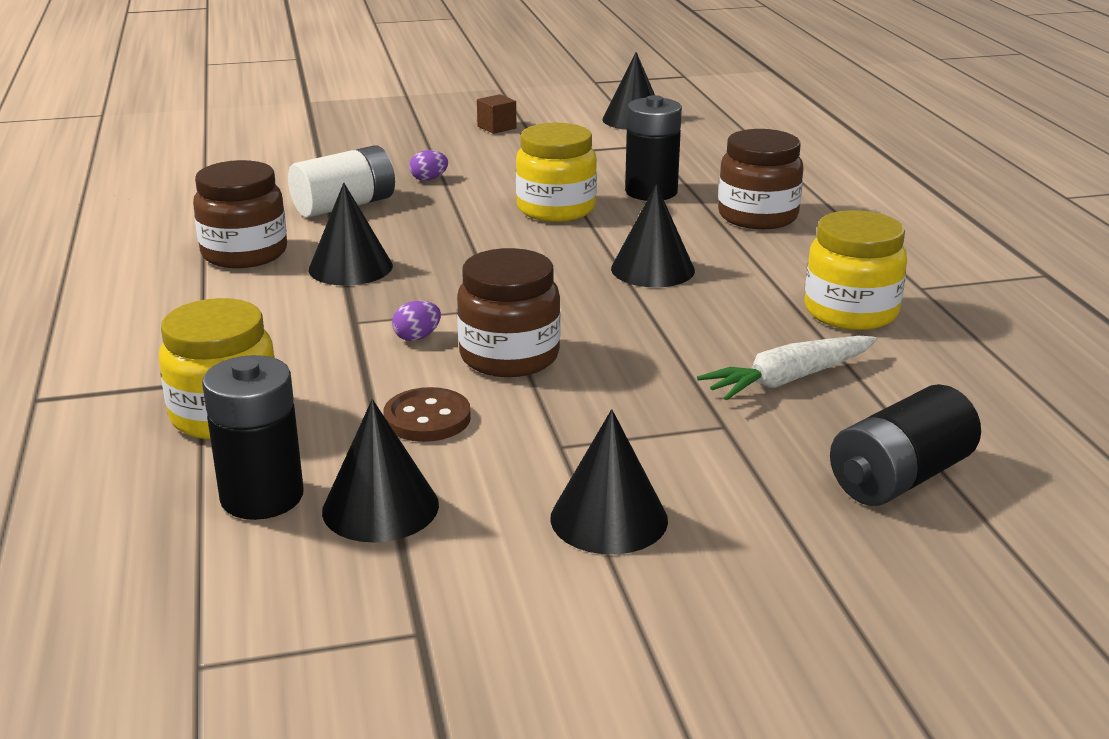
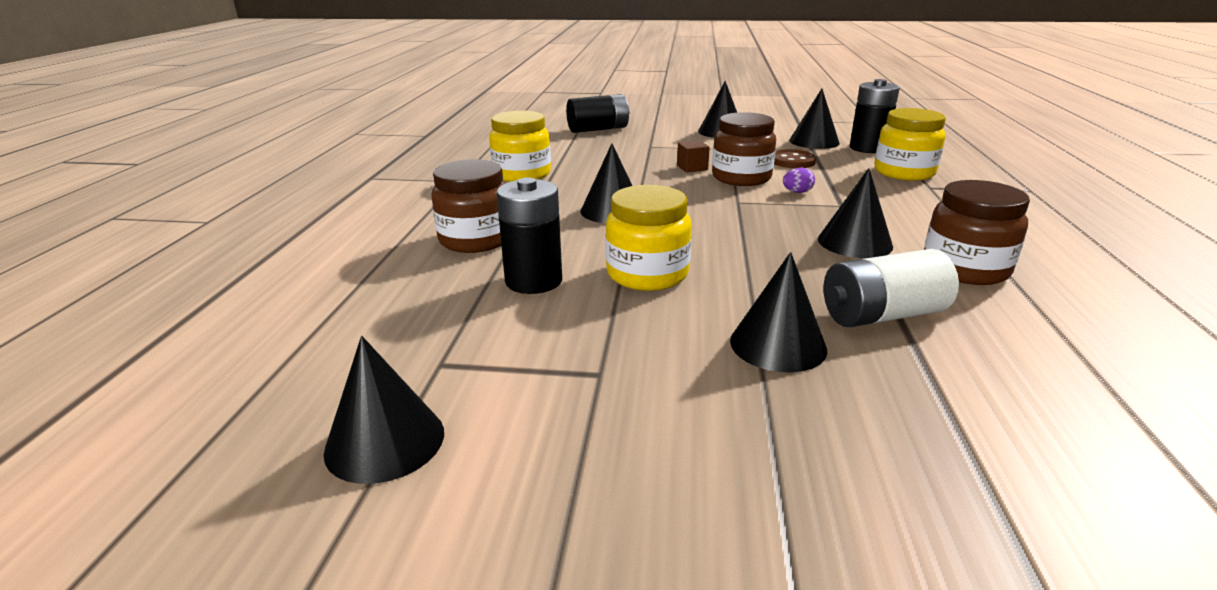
camera: 160 degrees left, 0 degrees up
purple egg [409,150,448,181] -> black cone [730,252,827,372]
brown cube [477,94,517,134] -> brown cube moved to [677,140,710,173]
white carrot [697,336,877,400] -> none

